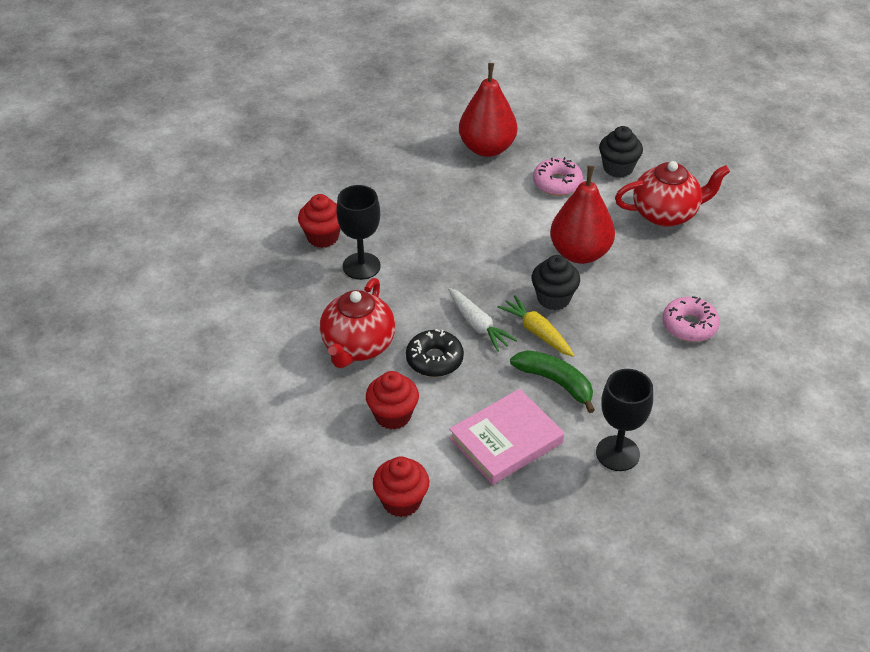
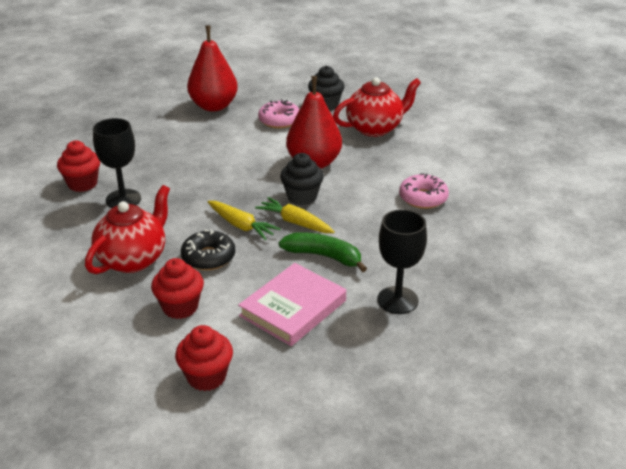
camera: 15 degrees left, 10 degrees down
red teapot [320,278,395,368] -> red teapot turned 150 degrees counterclockwise [85,185,170,274]
white carrot [448,288,517,352] -> yellow carrot [208,201,280,240]

